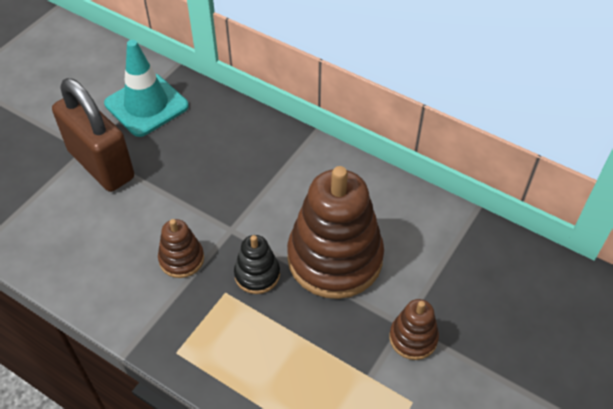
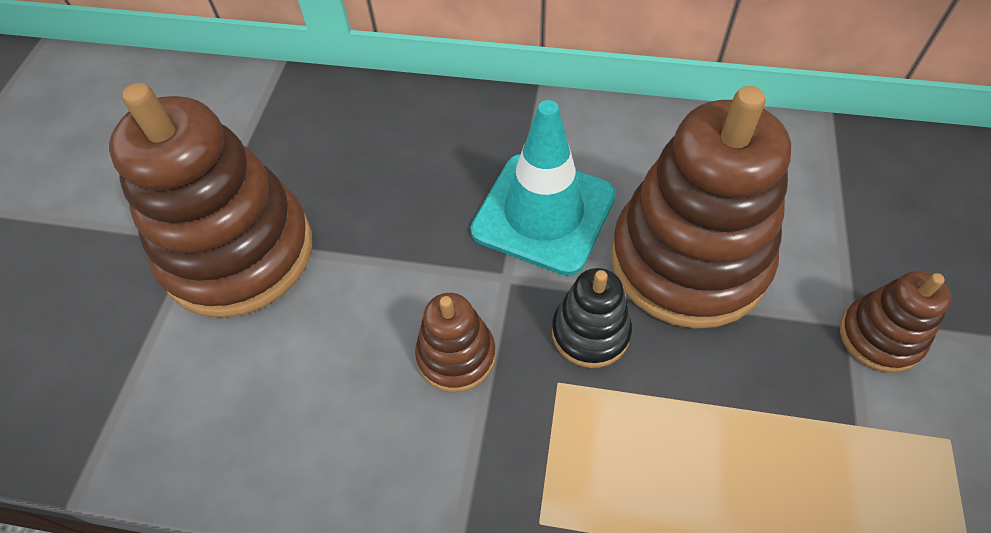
camera: 20 degrees left, 5 degrees up
brown padlock [52,78,134,192] -> brown stacking toy [109,83,312,318]
turquoise traffic cone [104,40,189,137] -> turquoise traffic cone moved to [470,100,616,276]

